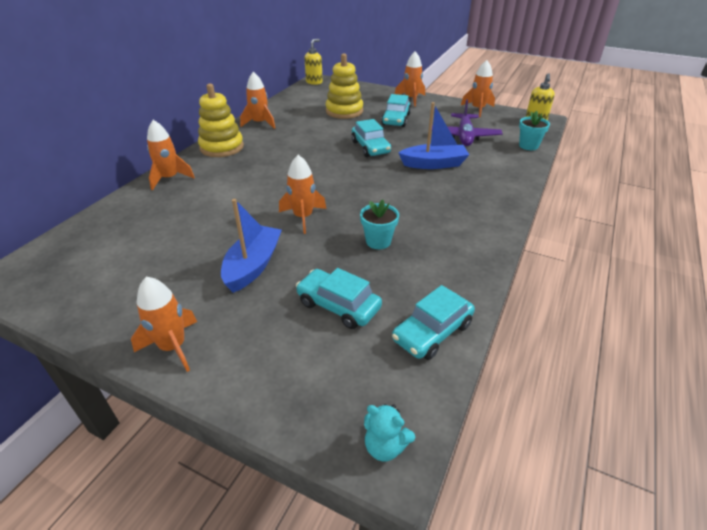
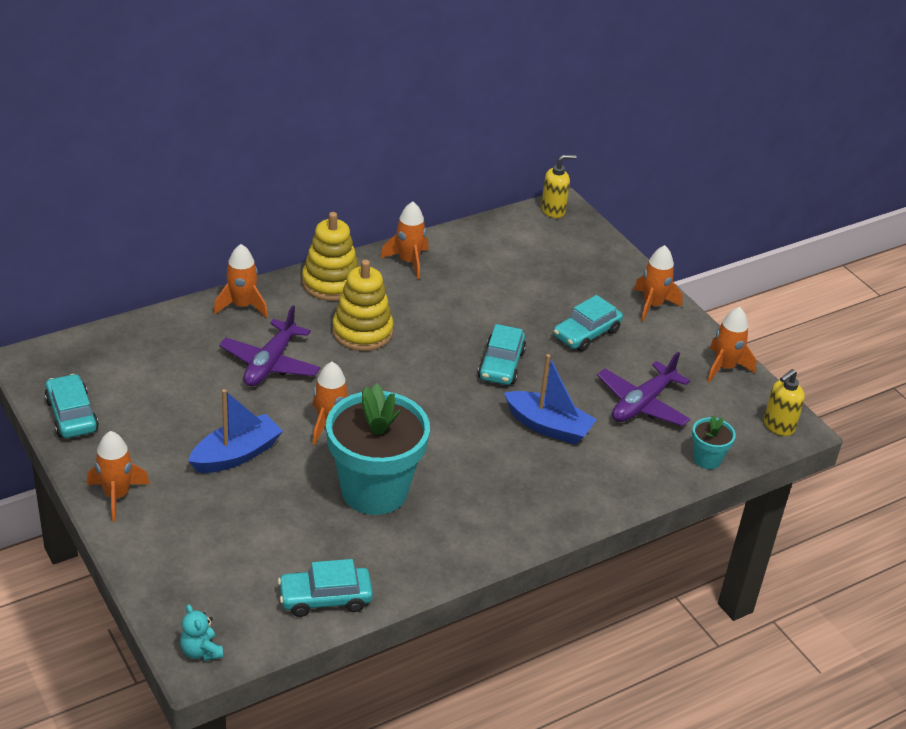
camera: 30 degrees right, 0 degrees up
turquoise car [296,268,382,329] -> turquoise car moved to [44,374,99,438]
yellow stacking toy [326,53,363,119] -> yellow stacking toy moved to [332,260,394,351]
turquoise flower pot [360,199,399,249] -> turquoise flower pot [326,383,430,515], size x2.27
none -> purple plane [219,305,320,386]

